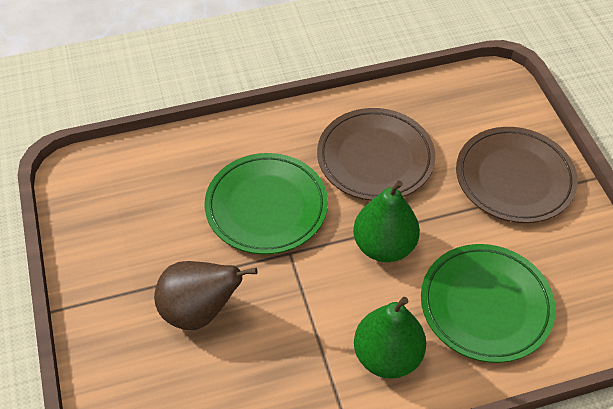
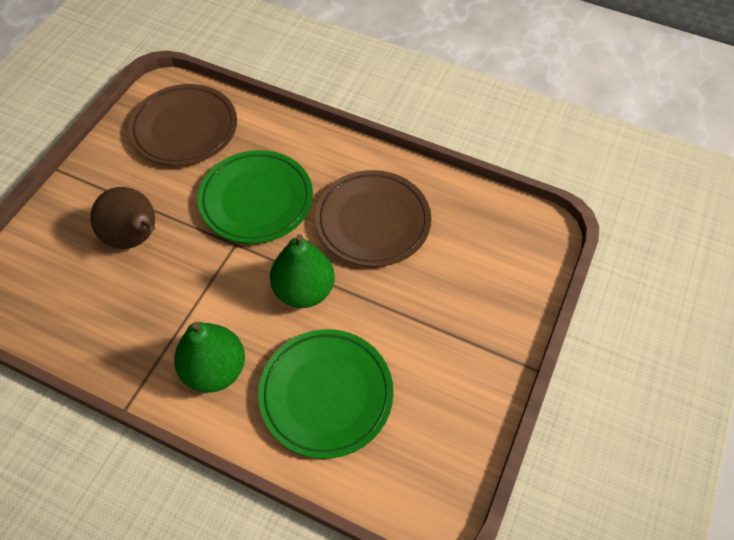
camera: 40 degrees right, 5 degrees up
brown plate [456,127,578,223] -> brown plate moved to [128,84,237,166]

